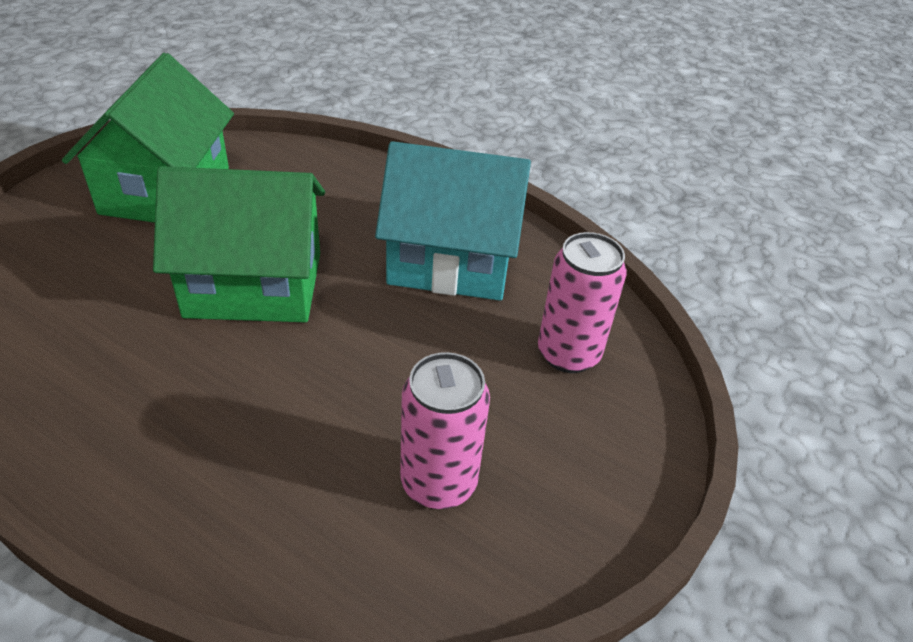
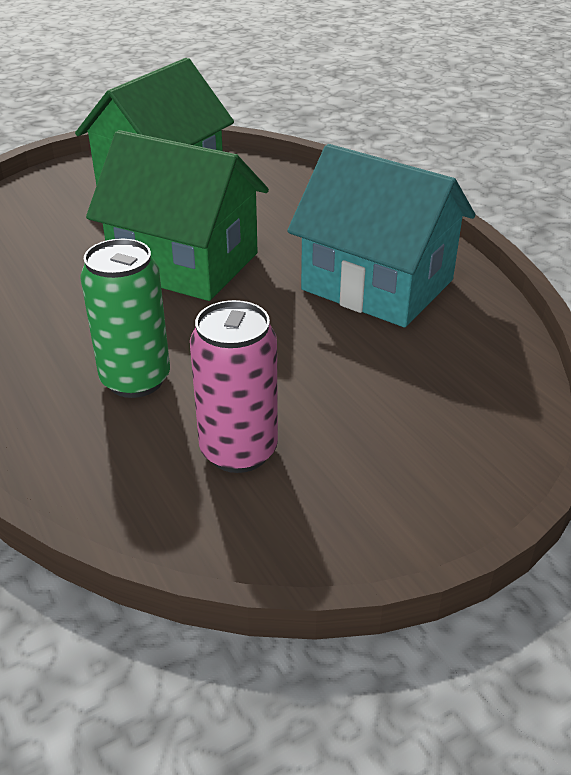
camera: 30 degrees right, 5 degrees down
pink can [538,232,627,373] -> none
none -> green can [80,239,170,398]

